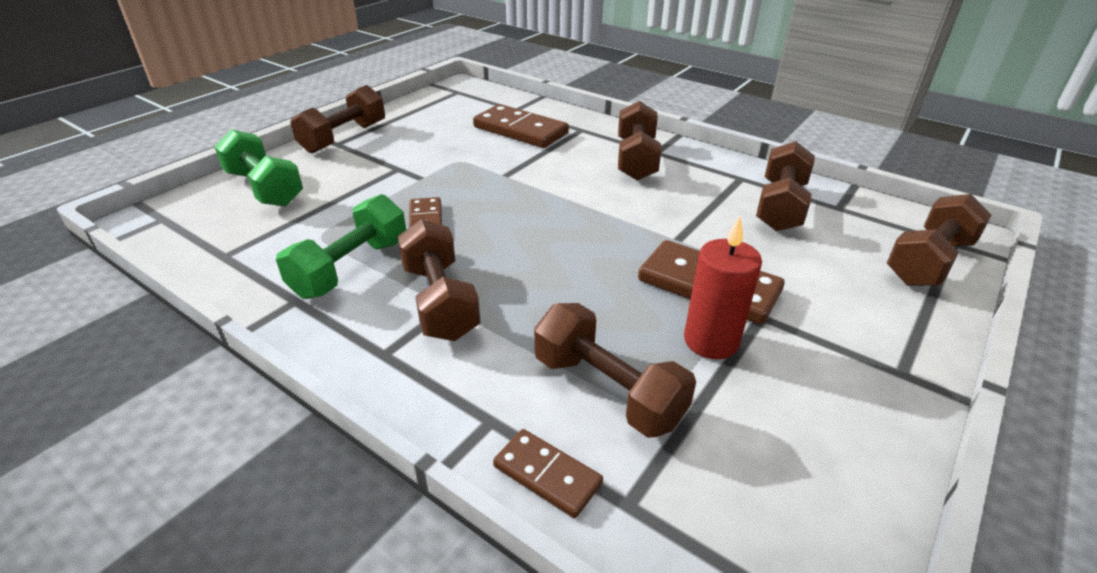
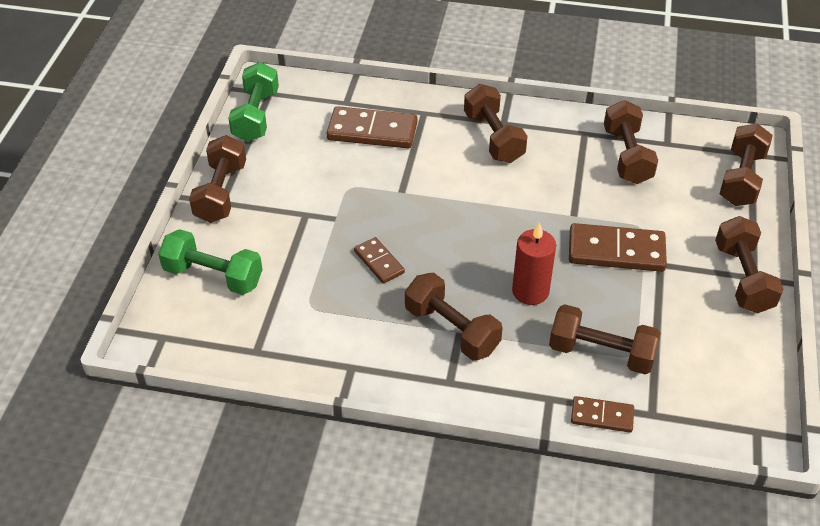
camera: 25 degrees left, 10 degrees up
green dumbbell [276,194,406,299] -> green dumbbell moved to [228,62,279,142]
red candle [684,216,762,359] -> red candle moved to [512,222,556,305]
none -> brown dumbbell [715,216,784,313]

